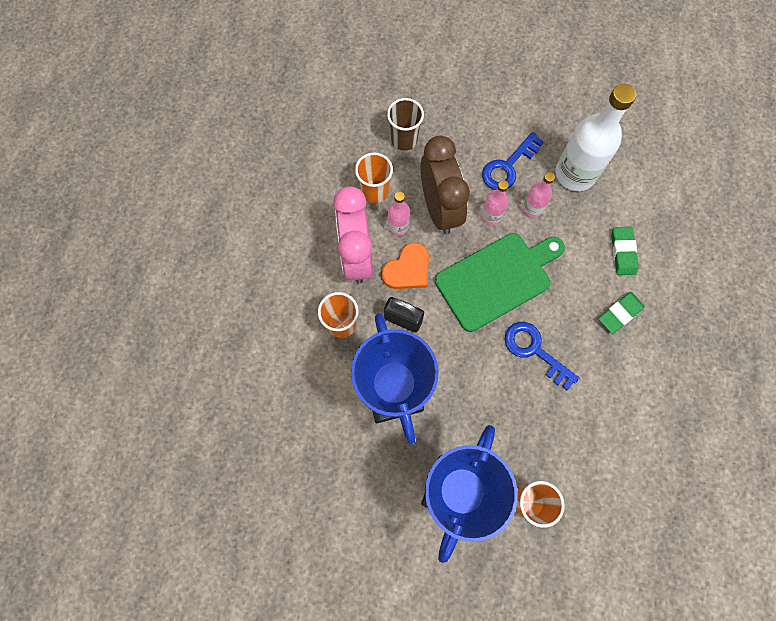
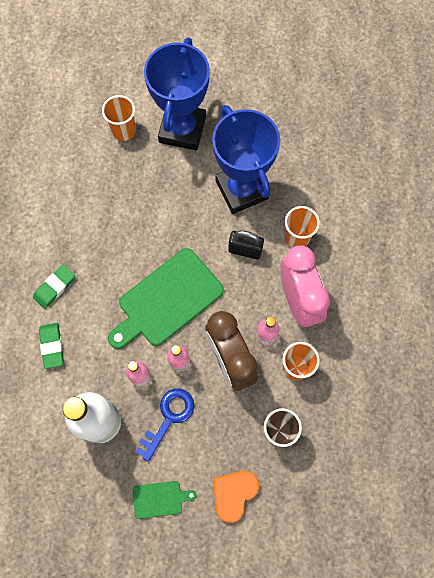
camera: 170 degrees right, 0 degrees up
orange heart [382,242,429,289] -> orange heart moved to [213,471,259,523]
blue key [505,322,579,390] -> none
none -> green cutting board [133,481,197,519]

